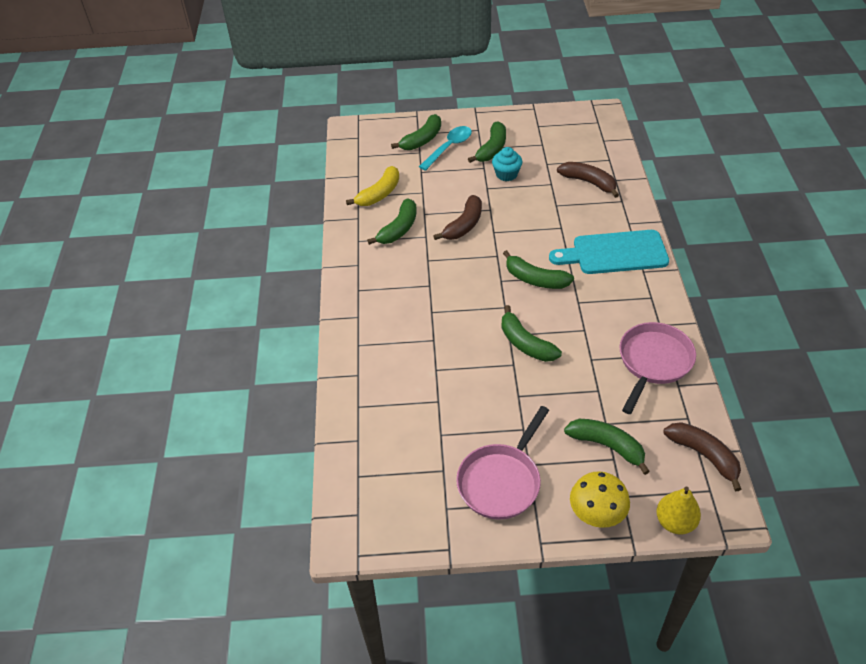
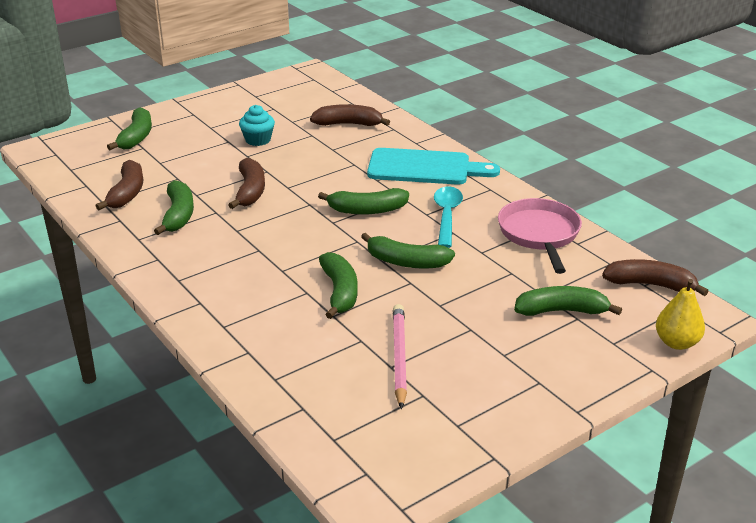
camera: 35 degrees left, 15 degrees down
yellow banana [346,166,399,206] -> brown banana [96,160,143,210]
turquoise spoon [419,126,472,171] -> turquoise spoon moved to [434,186,463,248]
pink pan [456,406,549,520] -> none
green banana [468,121,506,163] -> green banana moved to [319,252,358,319]
turquoise cutting board [549,230,669,274] -> turquoise cutting board turned 135 degrees counterclockwise [367,148,500,185]
yellow mushroom [570,471,630,528] -> none
none -> pink pencil [393,304,407,409]

